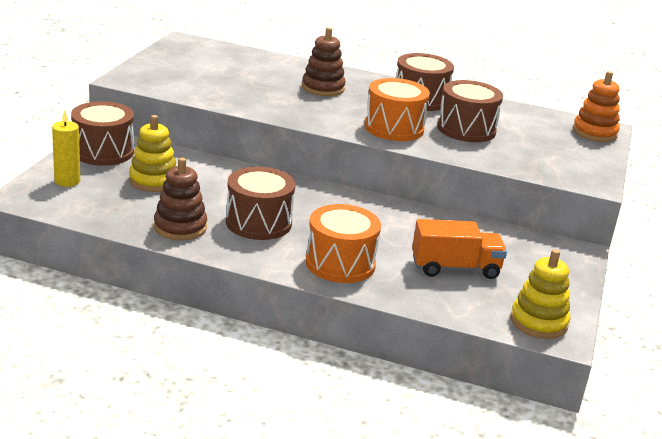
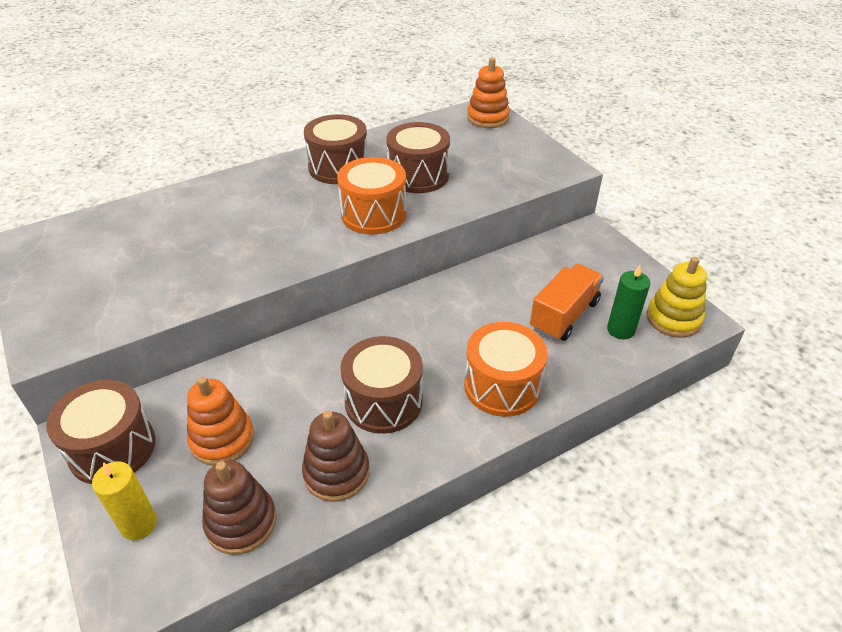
camera: 45 degrees left, 15 degrees up
yellow stacking toy [129,115,176,192] -> orange stacking toy [187,376,254,466]
brown stacking toy [302,27,346,96] -> brown stacking toy moved to [202,460,277,555]
none -> green candle [607,265,650,339]

